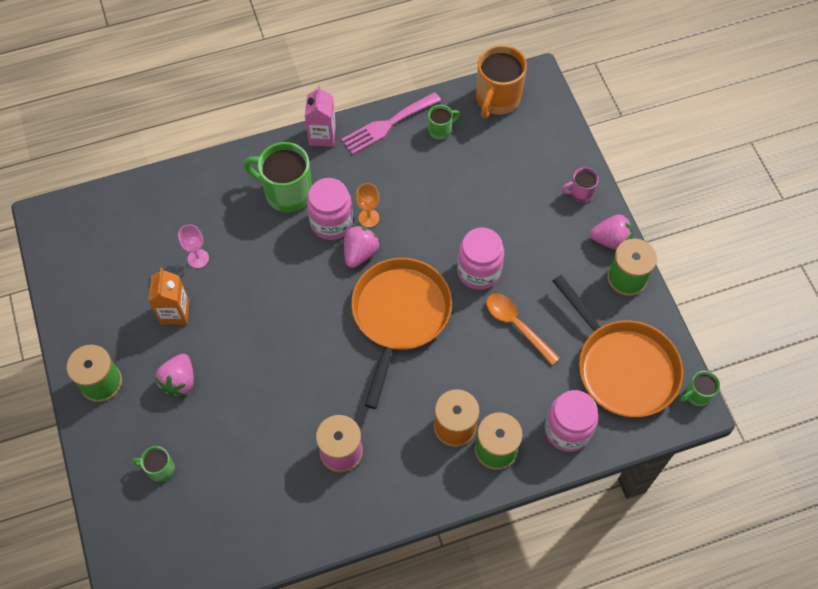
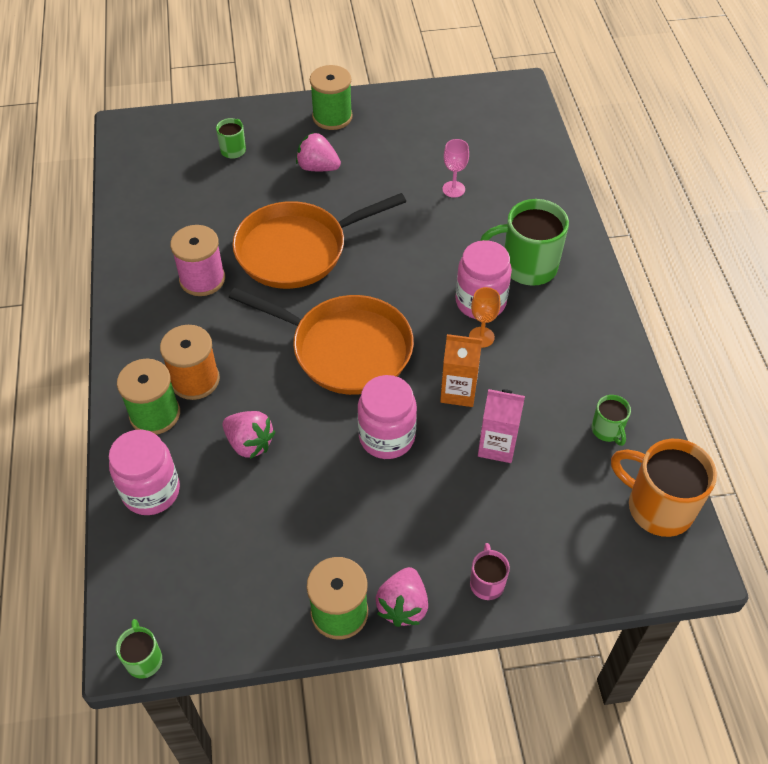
camera: 100 degrees right, 10 degrees down
orange carton [149,268,190,325] -> orange carton moved to [440,334,482,407]
green mug [244,142,312,213] -> green mug turned 120 degrees counterclockwise [480,199,569,286]
pink carton [305,85,336,147] -> pink carton moved to [478,389,525,463]
pink fork [342,92,441,155] -> none
pink strawberry [344,225,380,268] -> pink strawberry moved to [223,411,275,459]
orange spoon [486,293,560,365] -> none
orange pan [553,275,683,417] -> orange pan moved to [233,193,406,289]

